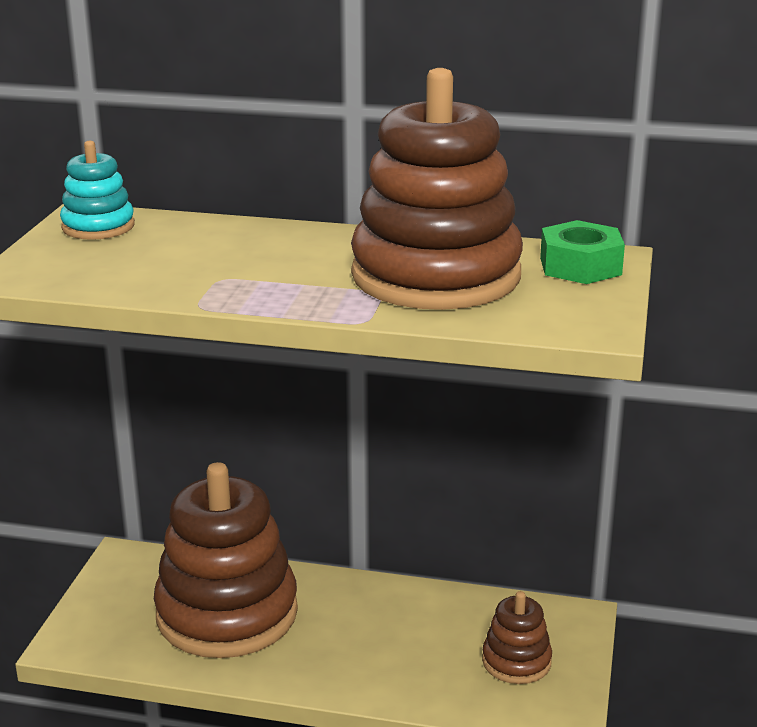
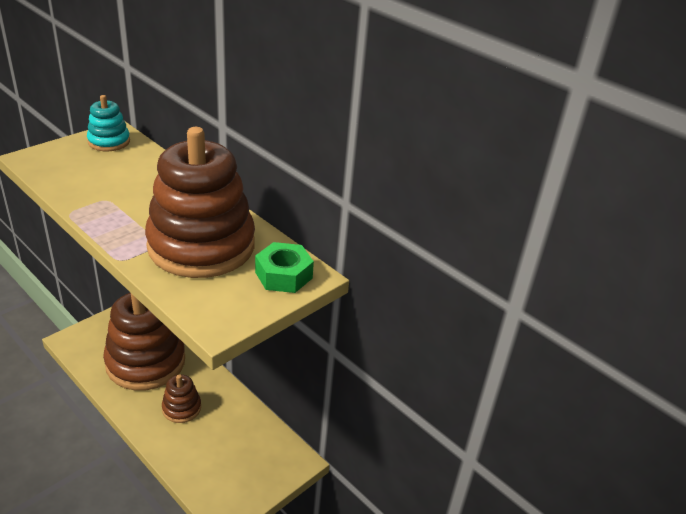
camera: 30 degrees right, 10 degrees up
brown stacking toy [482,591,552,684] -> brown stacking toy moved to [162,374,201,423]

